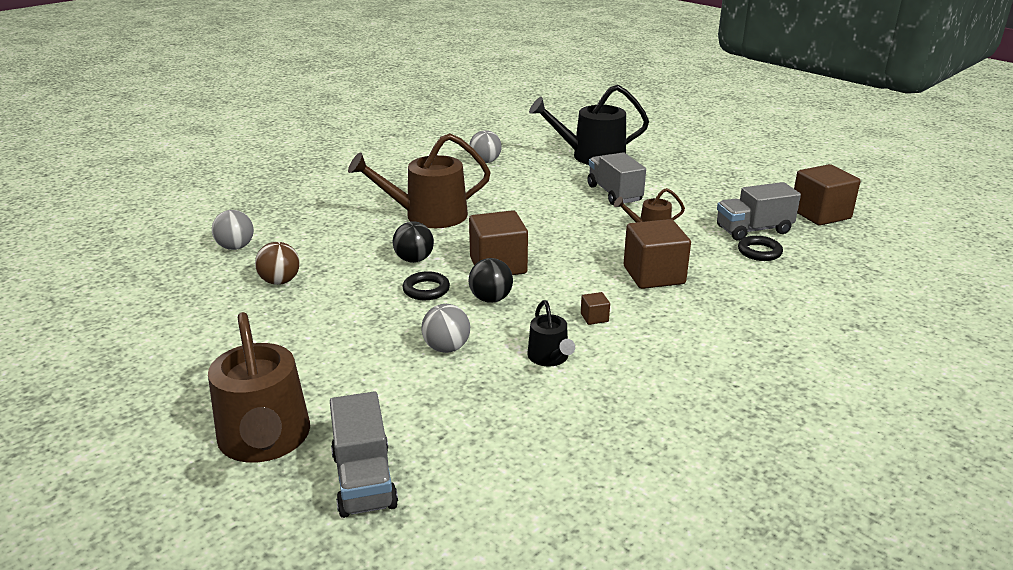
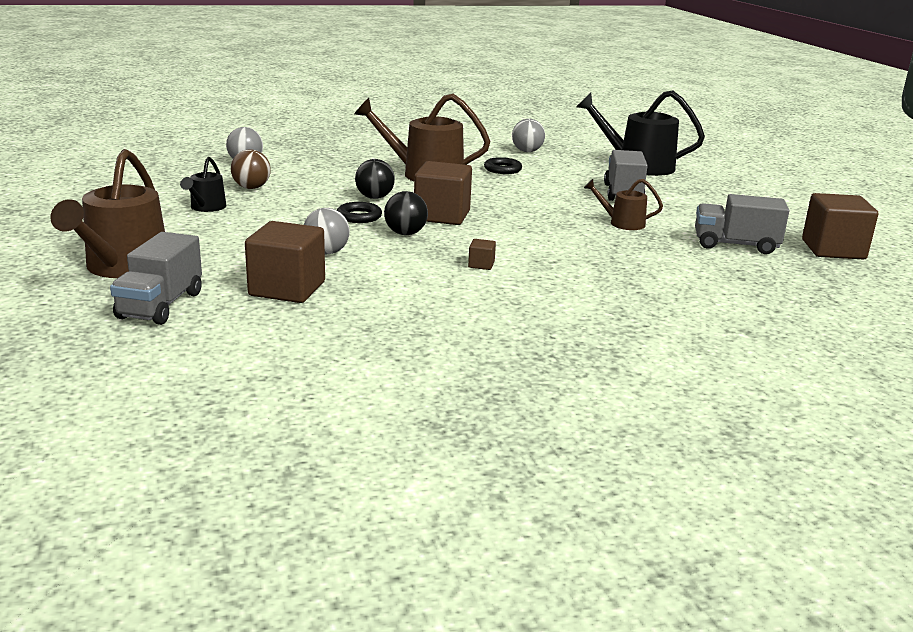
camera: 25 degrees right, 5 degrees down
black watering can [527,300,575,366] -> black watering can moved to [180,157,226,212]
brown cube [624,219,691,289] -> brown cube moved to [245,221,325,303]
black ring [738,236,783,261] -> black ring moved to [484,157,522,174]

